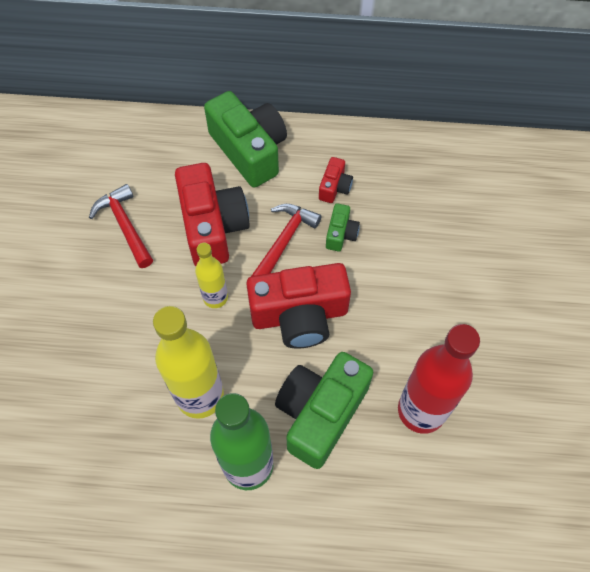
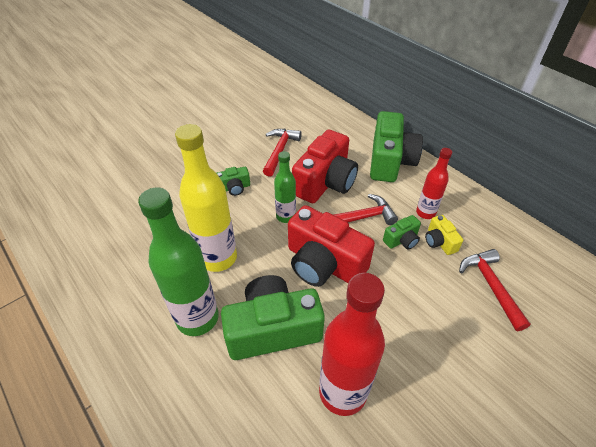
camera: 45 degrees right, 15 degrees down
yellow bottle [195,243,228,308] -> green bottle [274,151,296,223]
red camera [319,157,353,203] -> red bottle [416,148,452,219]
none -> green camera [217,167,250,196]
none -> yellow camera [425,215,463,255]
none -> red hammer [459,249,530,331]

